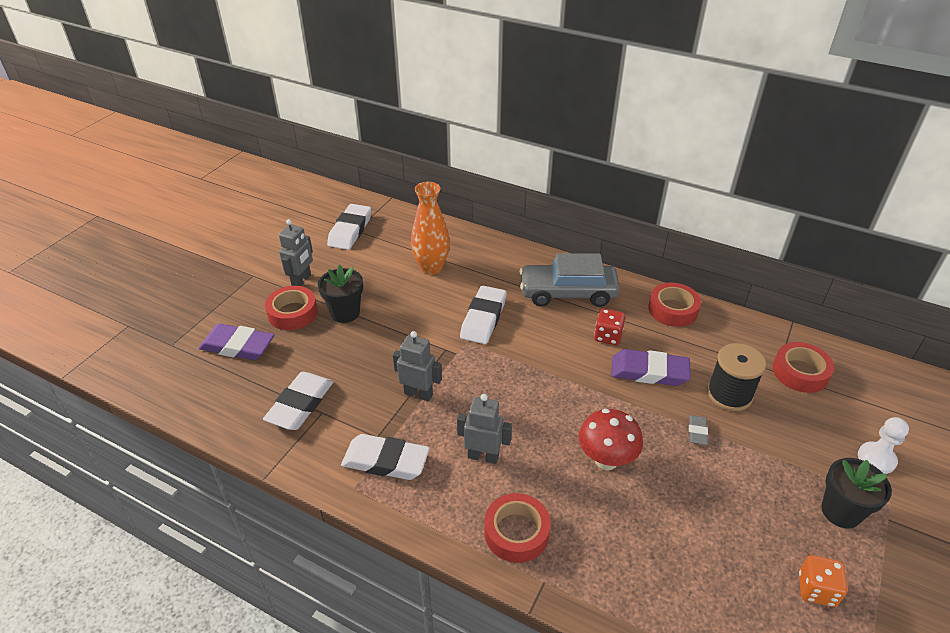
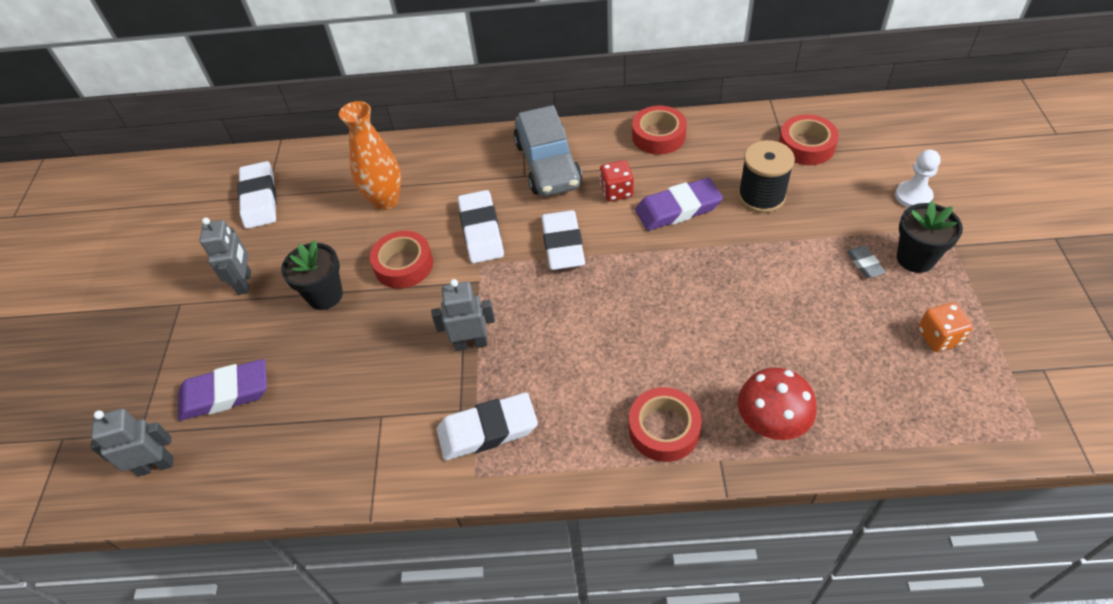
camera: 25 degrees left, 10 degrees up
white eraser [263,372,333,430] -> white eraser moved to [541,210,585,270]
red tape [265,286,318,330] -> red tape moved to [370,231,433,289]
grey robot [457,394,512,464] -> grey robot moved to [90,408,173,477]
grey car [519,253,620,307] -> grey car turned 75 degrees counterclockwise [513,105,582,196]
red mushroom [579,409,643,470] -> red mushroom moved to [738,368,817,440]
grey eraser [689,415,708,445] -> grey eraser moved to [847,246,886,278]

